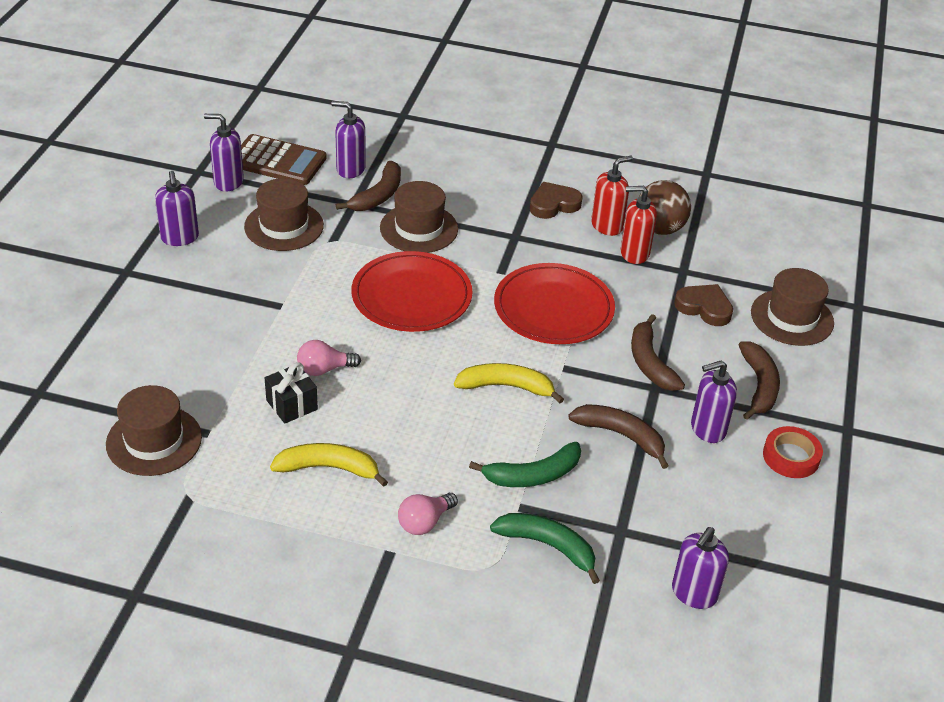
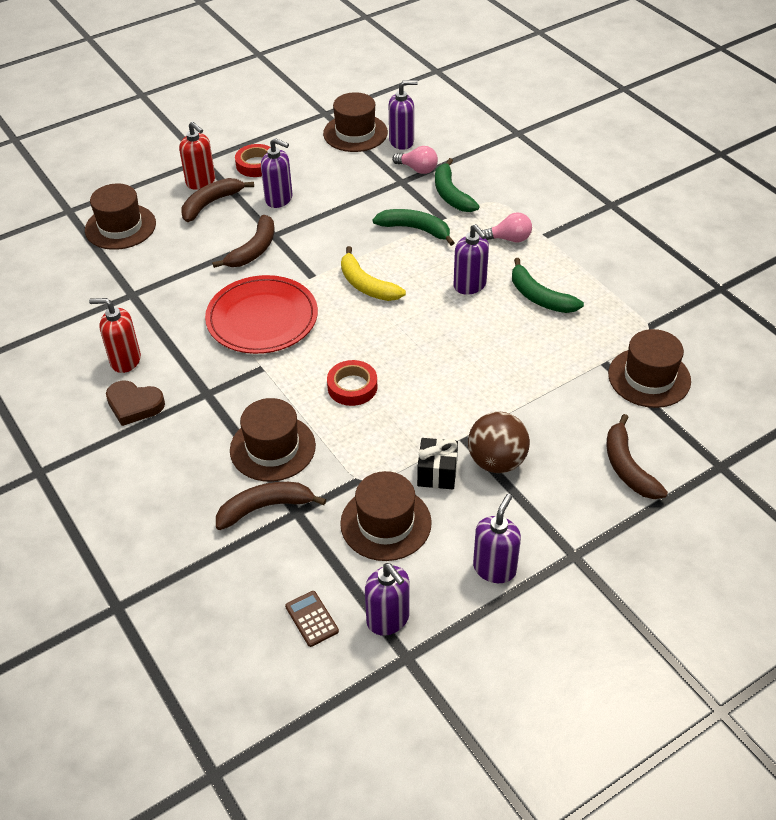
camera: 135 degrees left, 5 degrees up
brown calculator [241,134,327,185] -> brown calculator [285,591,339,647], size x0.49
black gift [265,362,318,424] -> black gift moved to [417,438,458,489]
yellow banana [270,443,388,487] -> green banana [512,258,584,313]
pink light bulb [297,340,361,376] -> pink light bulb moved to [392,146,438,174]
purple soap dispenser [332,101,366,178] -> purple soap dispenser moved to [453,224,489,295]
red plate [352,251,472,332] -> red tape [327,360,378,406]
brown banana [568,404,669,469] -> brown banana moved to [606,414,668,499]
red soap dispenser [620,186,657,264] -> red soap dispenser moved to [179,121,215,190]
brown ball [639,180,691,235] -> brown ball moved to [468,412,530,473]
brown heart [674,284,733,326] -> none
none -> brown hat [323,92,388,152]

